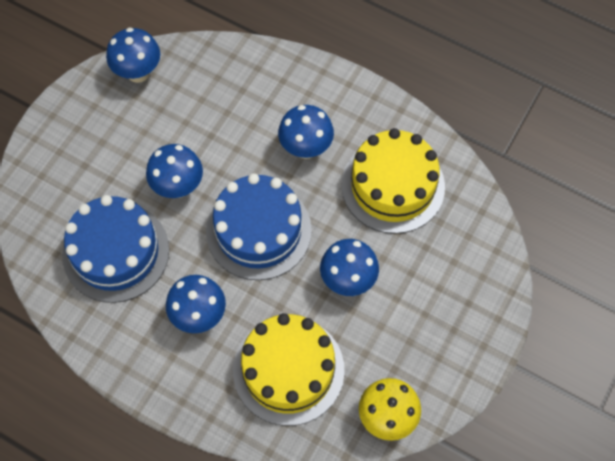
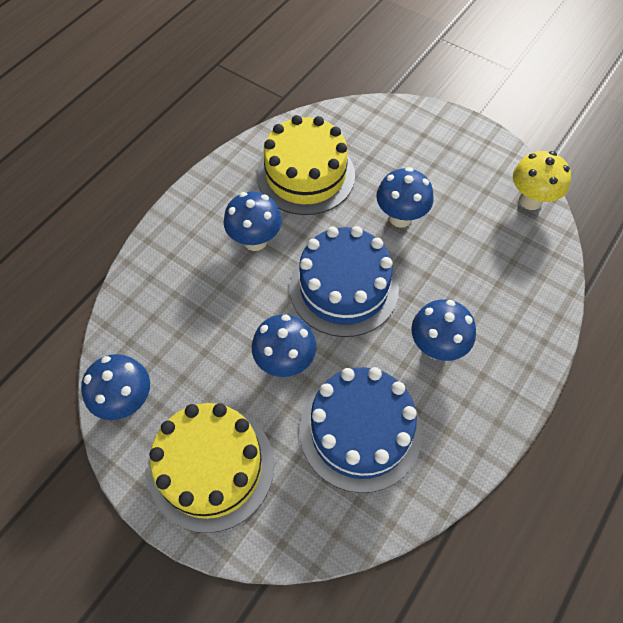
camera: 85 degrees left, 5 degrees down
yellow cake [233,313,345,426] -> yellow cake moved to [148,403,274,533]

